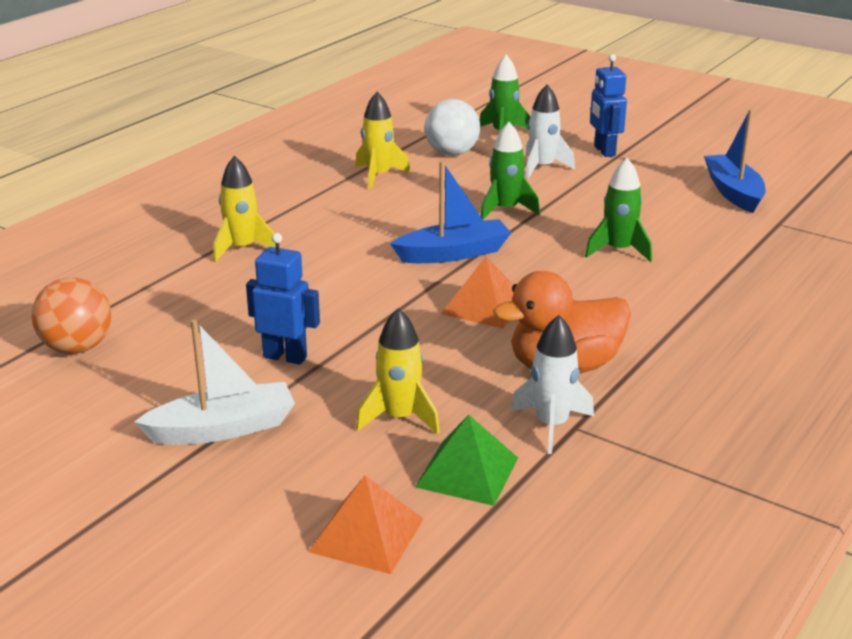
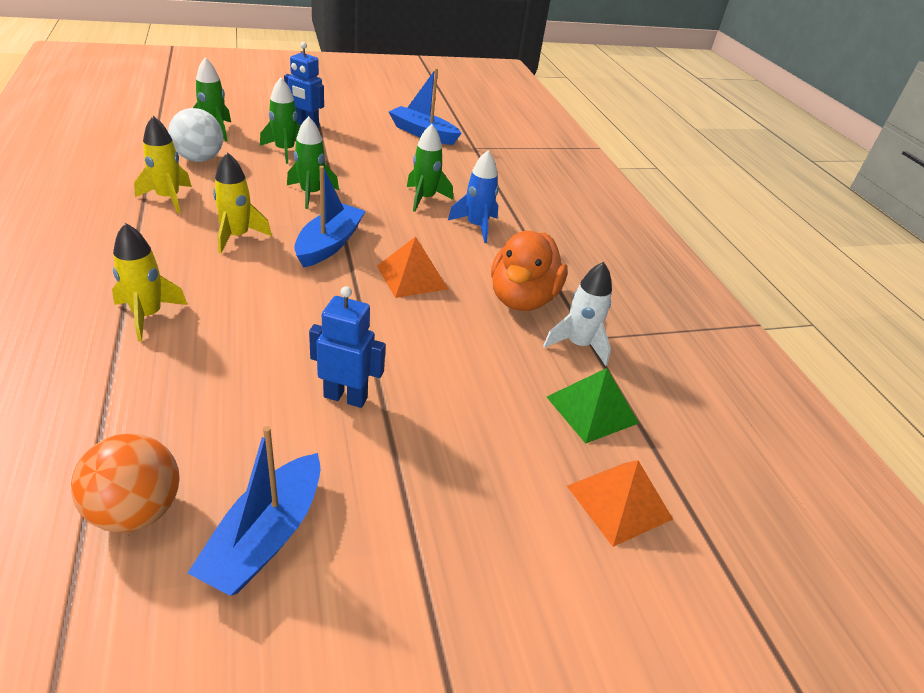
camera: 55 degrees left, 10 degrees up
white boat [134,319,295,445] -> none
blue robot [246,233,320,365] -> blue robot turned 45 degrees clockwise [309,286,386,408]
yellow rocket [356,308,440,435] -> yellow rocket moved to [213,152,272,254]
white rocket [525,84,575,179] -> green rocket [260,78,301,164]
none -> blue boat [188,426,321,596]
none -> blue rocket [448,150,499,243]

